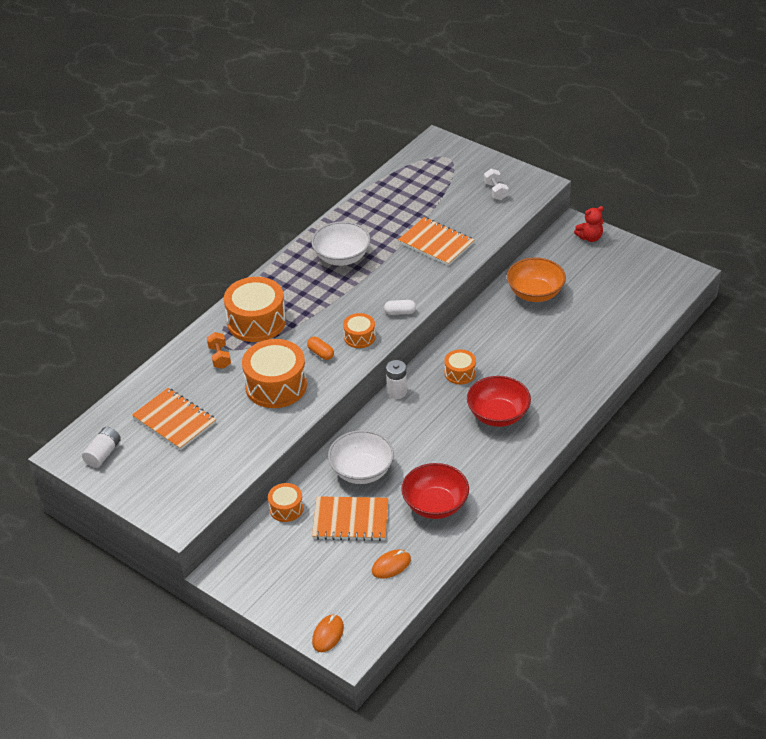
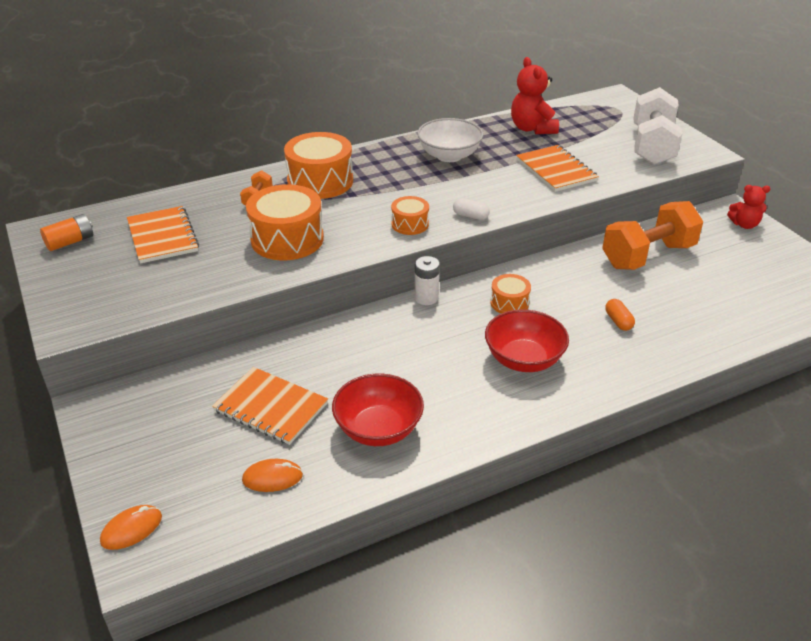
camera: 25 degrees right, 5 degrees down
white battery [82,427,121,468] -> orange battery [40,214,93,251]
orange drum [268,483,303,522] -> none
orange capsule [307,337,334,360] -> orange capsule moved to [605,299,635,331]
white bowl [328,430,394,484] -> none
white dumbbell [484,169,508,200] -> white dumbbell [634,87,682,165], size x2.25
orange bowl [507,257,566,302] -> orange dumbbell [602,201,703,270]
none -> red teddy bear [511,57,559,134]

